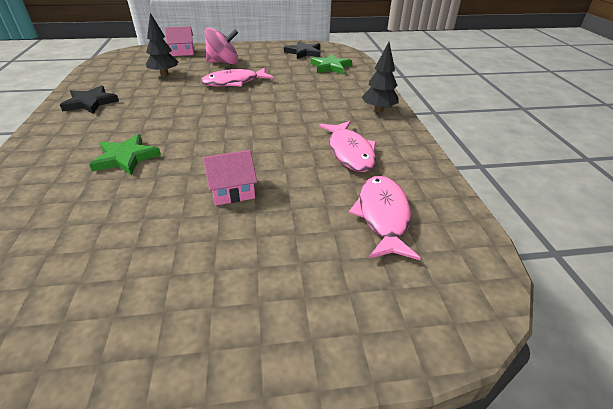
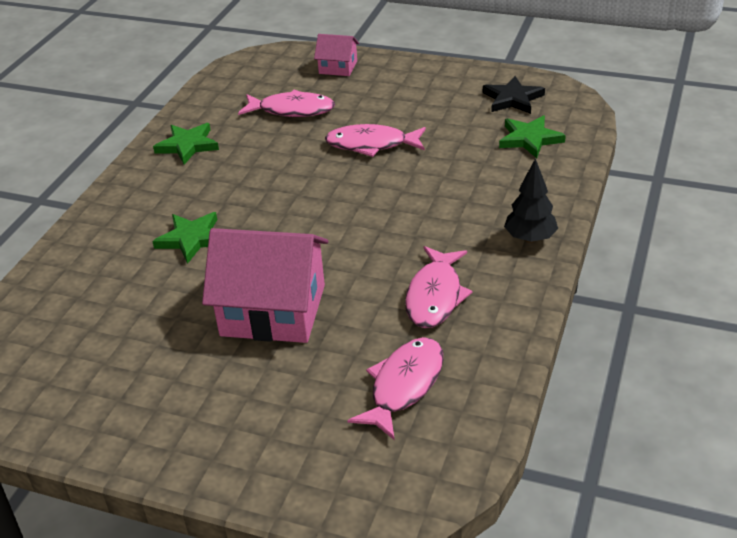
camera: 30 degrees right, 0 degrees up
black star [60,85,119,114] -> green star [153,123,219,164]
black tree [146,13,178,76] -> pink fish [238,90,335,117]
pink house [203,150,257,206] -> pink house [202,228,328,343], size x2.03
pink spinning top [204,28,238,64] -> none

